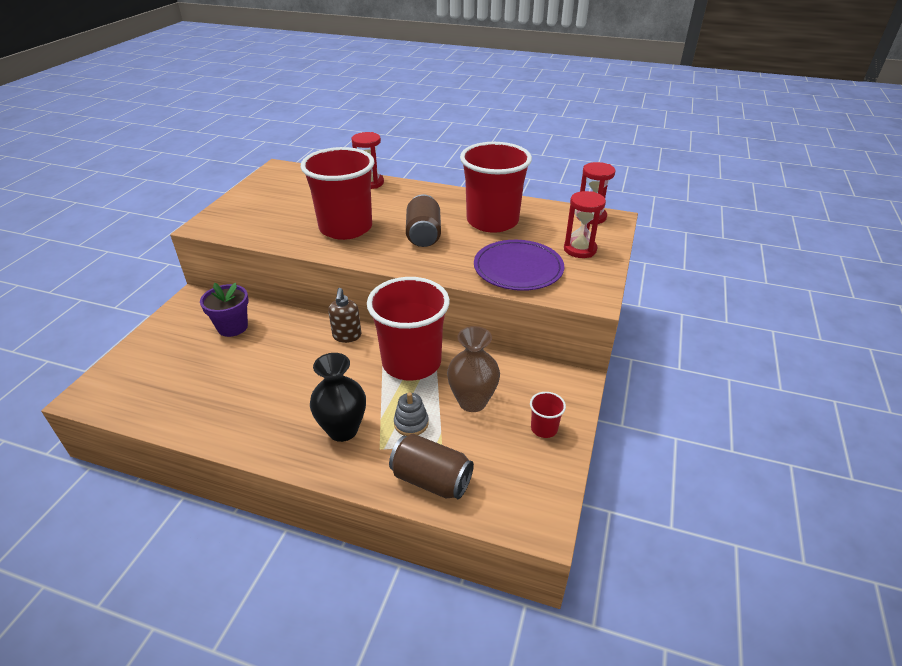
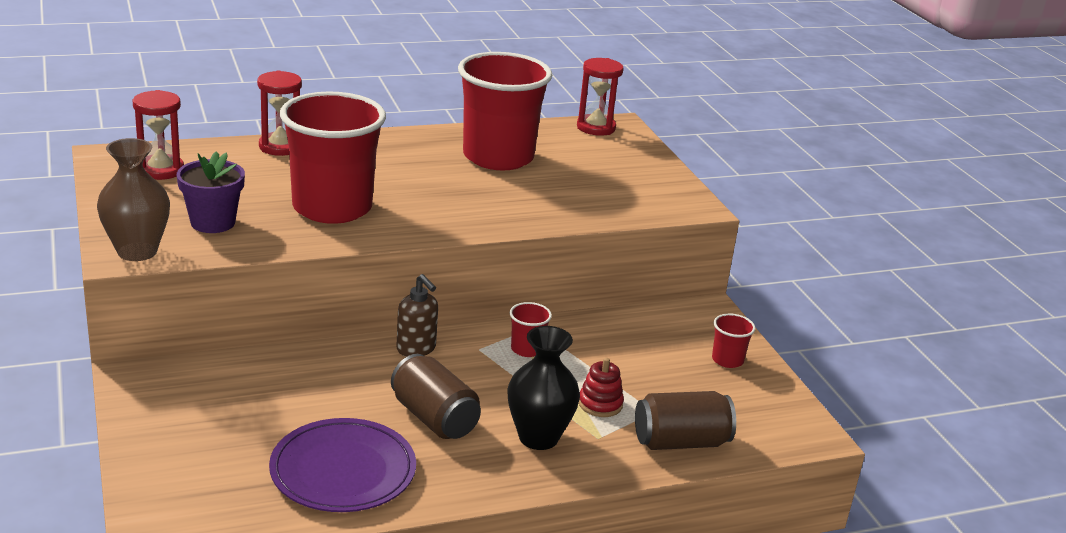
camera: 40 degrees left, 10 degrees down
purple flower pot [200,283,249,337] -> purple flower pot moved to [177,151,245,233]
red cup [367,277,450,381] -> red cup [510,302,552,357], size x0.40
grey stacking toy [394,392,429,436] -> red stacking toy [579,358,624,417]
brown can [406,194,441,247] -> brown can moved to [391,354,481,439]
brown vase [447,326,500,412] -> brown vase moved to [97,138,170,261]
purple plate [474,240,564,291] -> purple plate moved to [269,418,416,512]
red hourglass [564,191,606,258] -> red hourglass moved to [132,90,184,180]

